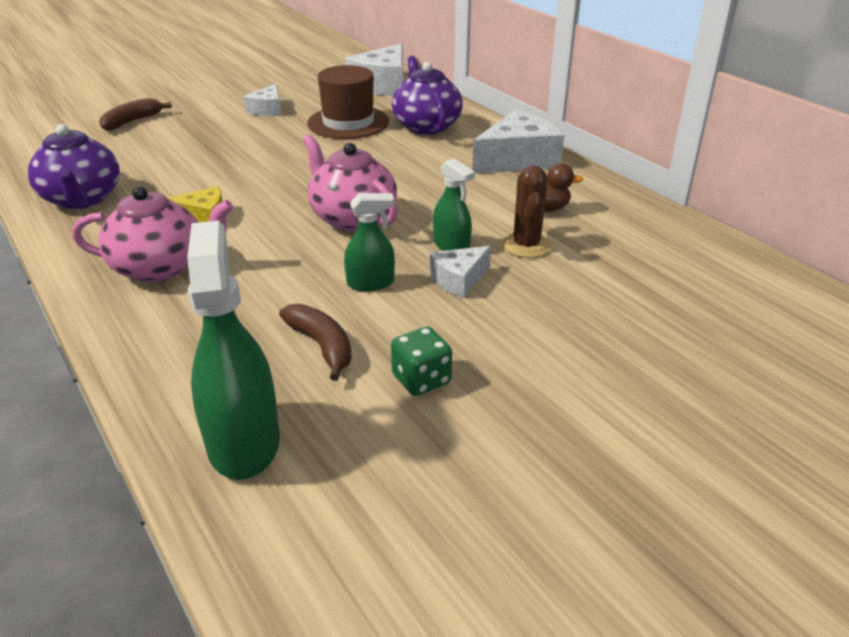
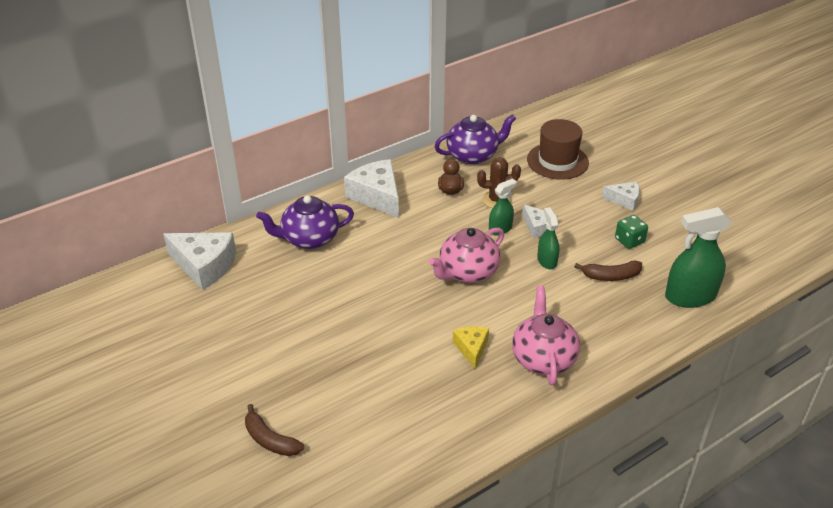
camera: 90 degrees left, 5 degrees up
purple teapot [28,124,120,209] -> purple teapot moved to [434,114,516,164]
white cheese [244,84,281,116] -> white cheese moved to [602,182,640,211]
brown banana [279,304,352,381] -> brown banana turned 150 degrees counterclockwise [574,261,642,281]
brown hat [307,65,389,139] -> brown hat moved to [527,119,589,180]

